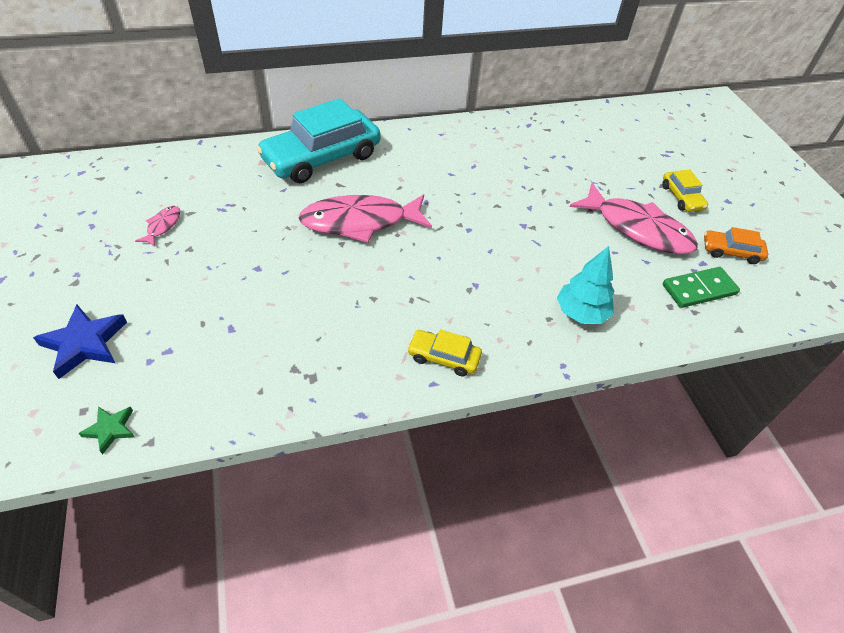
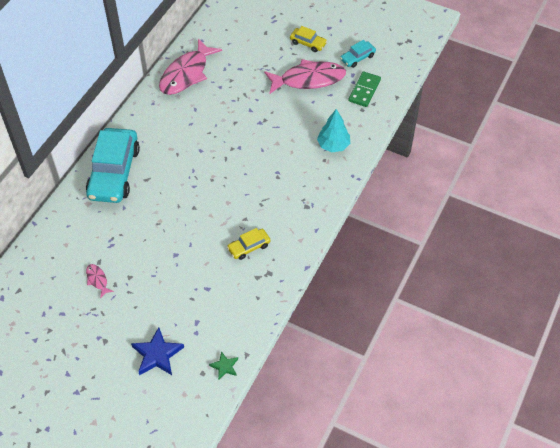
camera: 45 degrees left, 5 degrees up
pink fish [299,194,432,243] -> pink fish moved to [159,38,222,95]
yellow car [407,329,482,376] -> yellow car moved to [227,228,271,260]
orange car [704,227,768,264] -> turquoise car [340,40,376,68]

